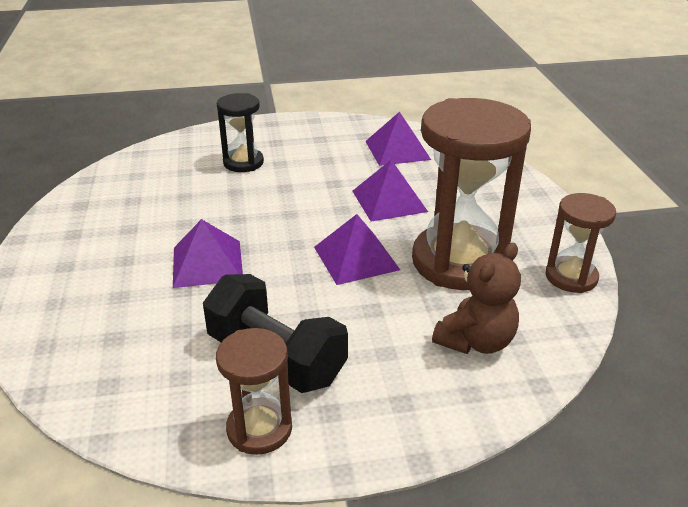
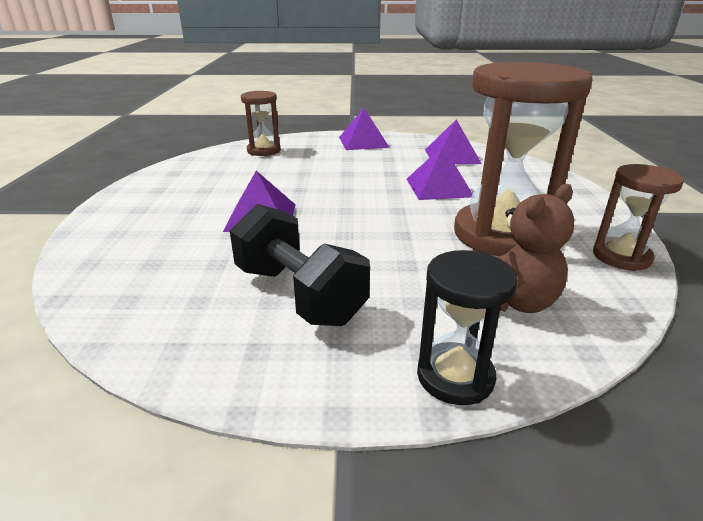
camera: 10 degrees right, 5 degrees down
brown hourglass [216,328,292,455] -> brown hourglass moved to [241,91,281,156]
black hourglass [217,93,264,172] -> black hourglass moved to [417,250,517,405]
purple pyramid [314,214,400,285] -> purple pyramid moved to [339,108,390,150]

